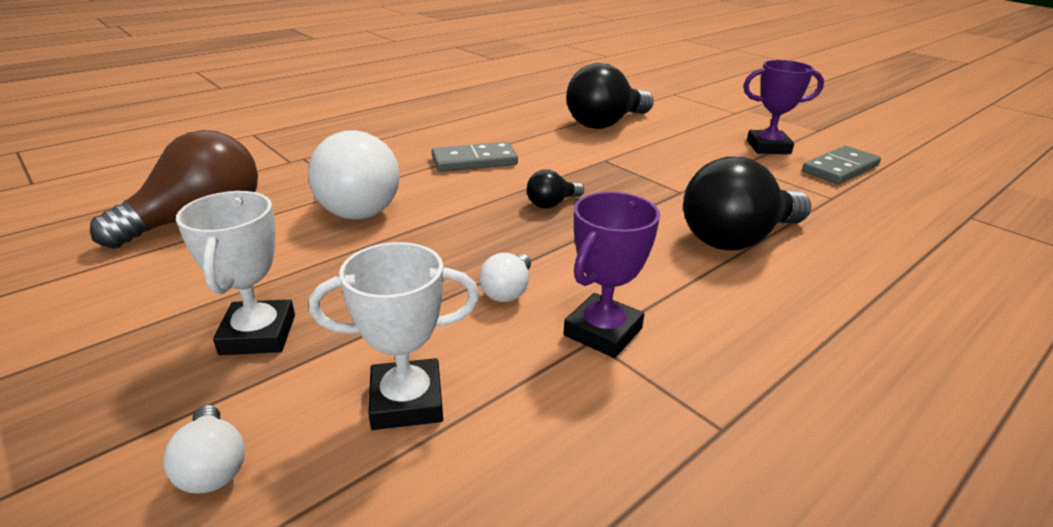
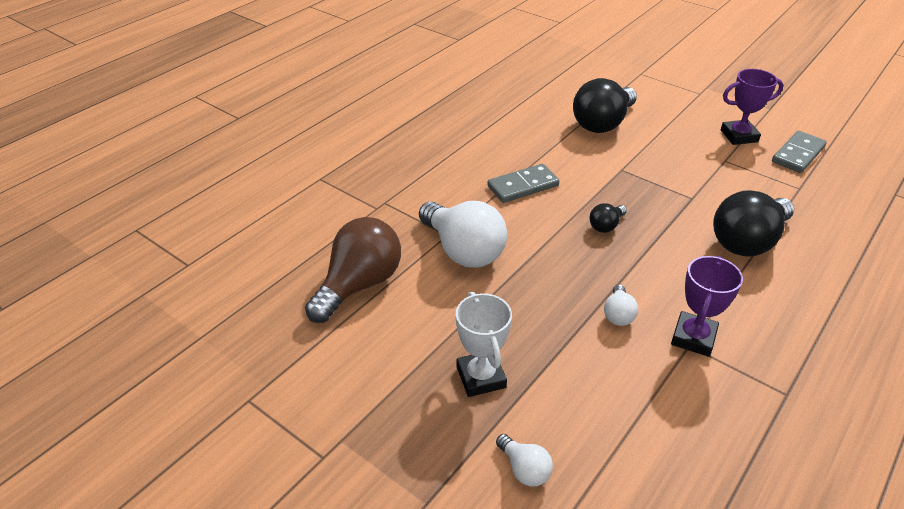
camera: 10 degrees left, 10 degrees up
white trophy [309,242,479,430] -> none

